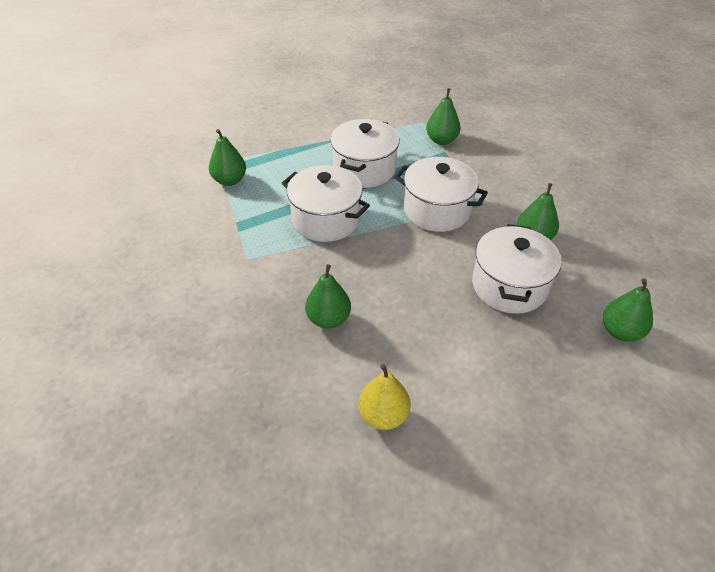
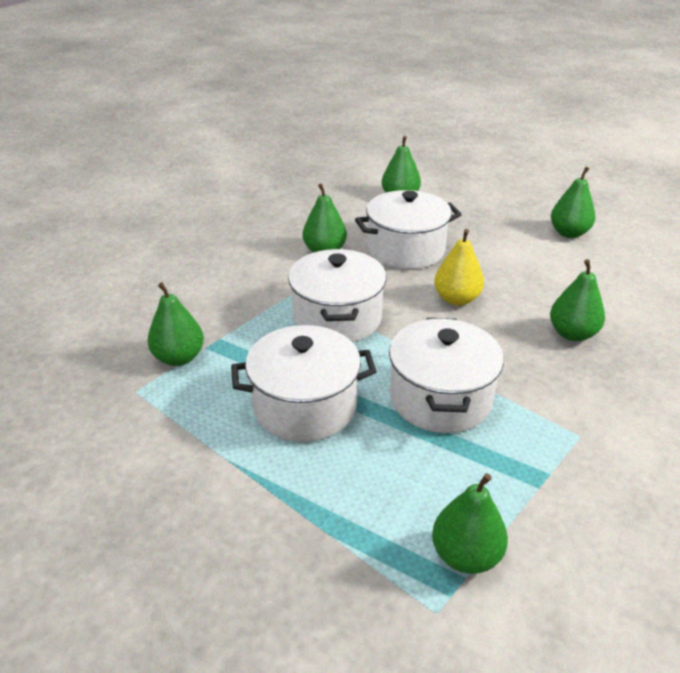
camera: 120 degrees left, 10 degrees down
yellow pear [358,364,411,430] -> yellow pear moved to [434,229,484,306]
none -> green pear [551,167,595,238]

